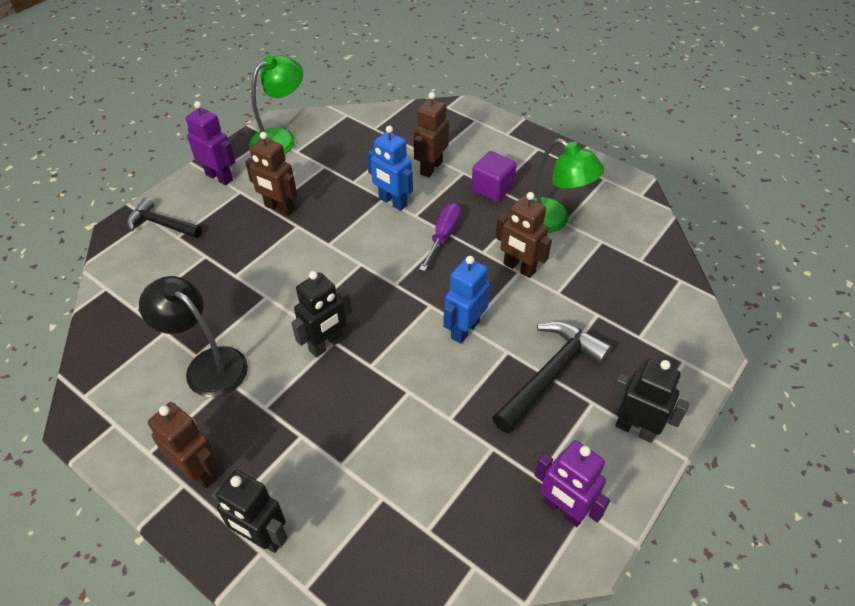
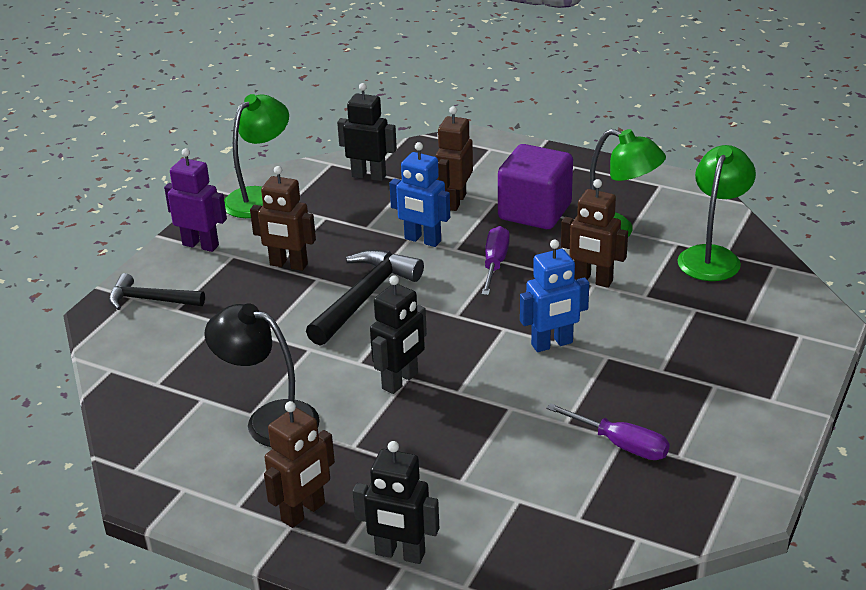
camera: 10 degrees left, 15 degrees down
brown robot [148,402,219,488] -> brown robot turned 105 degrees clockwise [264,401,335,528]
blue robot [443,256,490,344] -> blue robot turned 135 degrees counterclockwise [520,239,589,352]
purple cube [471,151,516,202] -> purple cube [498,144,573,229], size x1.53
black hammer [492,321,612,434] -> black hammer moved to [306,250,424,346]
purple robot [534,440,610,527] -> none
black robot [611,359,690,443] -> black robot moved to [337,83,397,181]
none -> purple screwdriver [546,403,670,460]
none -> green lamp [677,145,756,281]

